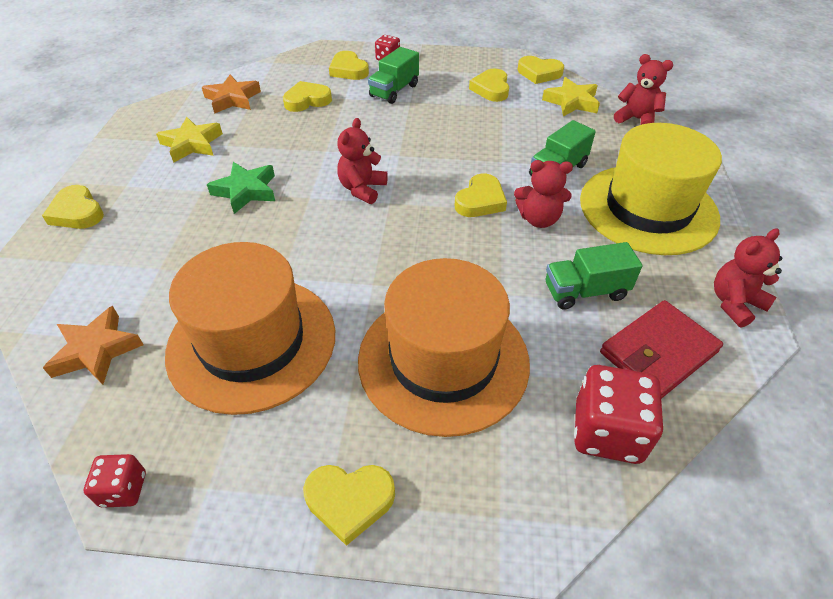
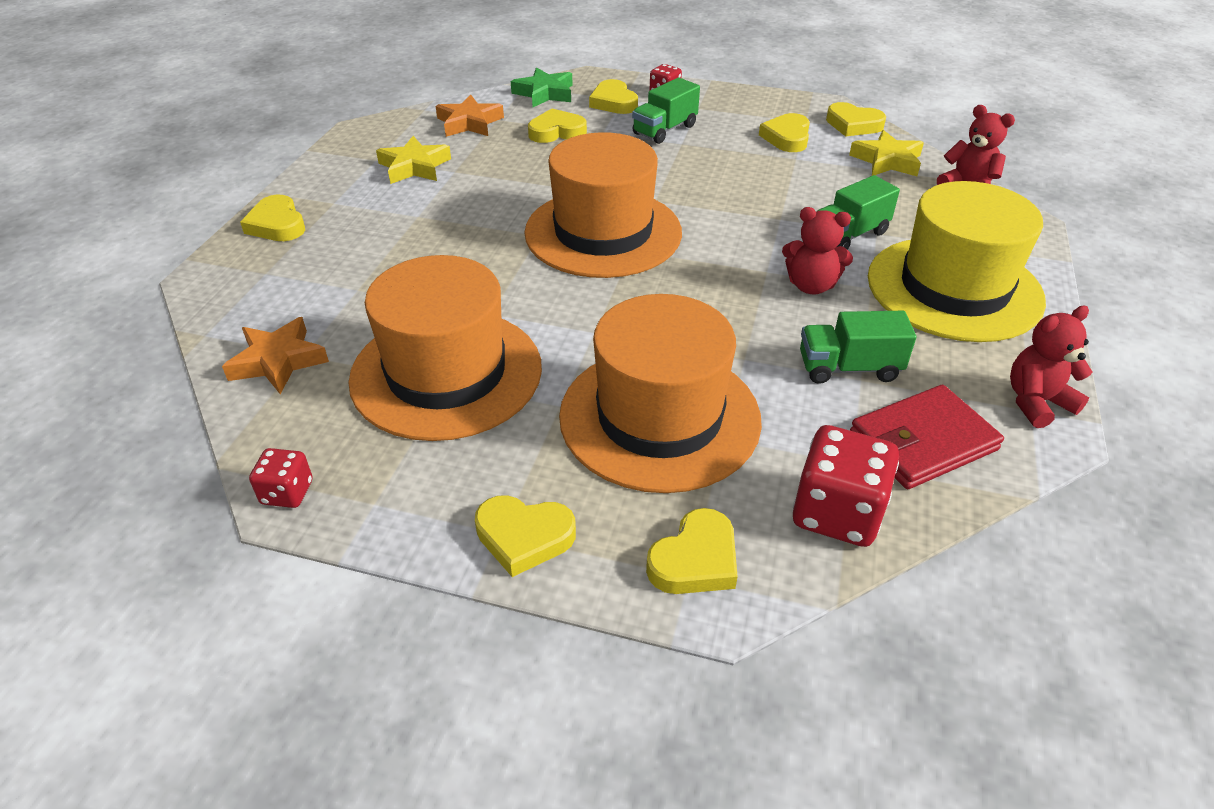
camera: 10 degrees right, 5 degrees down
green star [207,162,275,214] -> green star moved to [511,67,573,107]
red teddy bear [337,118,388,204] -> orange hat [524,132,682,278]
yellow heart [455,174,507,217] -> yellow heart moved to [646,508,738,594]

